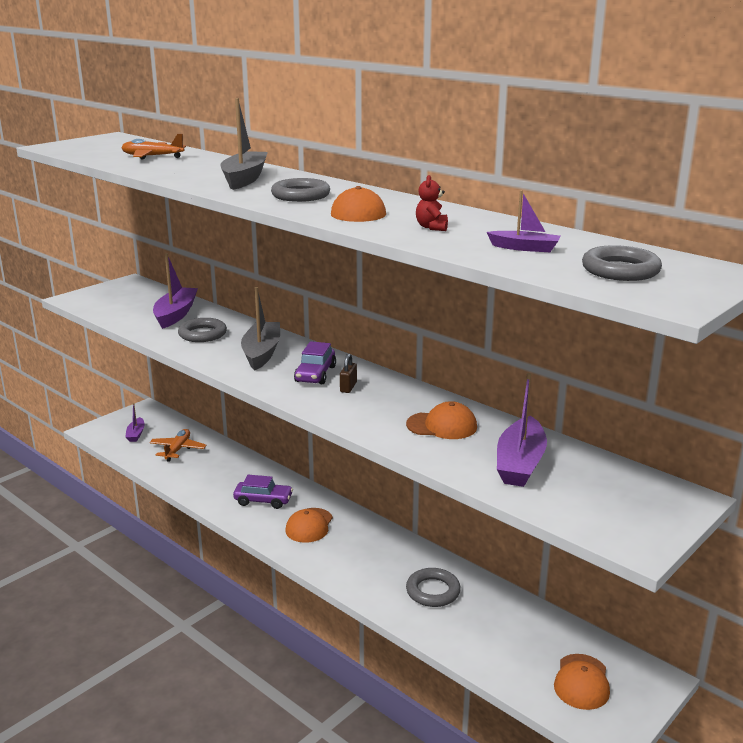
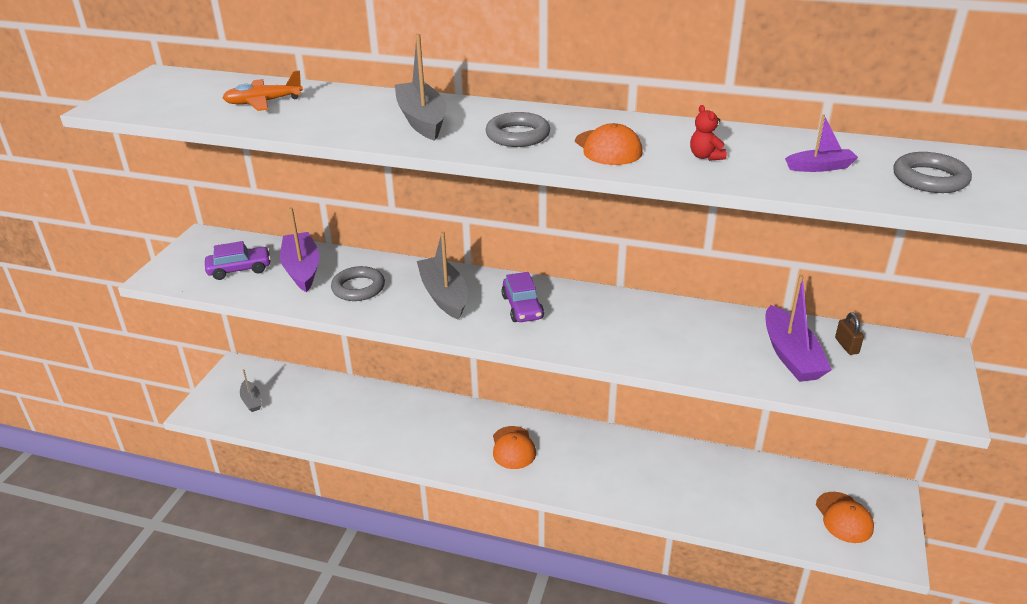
camera: 25 degrees left, 10 degrees up
purple boat [125,403,145,442] -> grey boat [240,369,261,412]
orange plane [149,429,207,462] -> none
purple car [233,475,293,509] -> purple car moved to [205,241,271,280]
brown padlock [340,354,357,393] -> brown padlock moved to [835,312,864,355]
orange cap [406,401,477,439] -> none
grey ring [406,568,461,607] -> none

